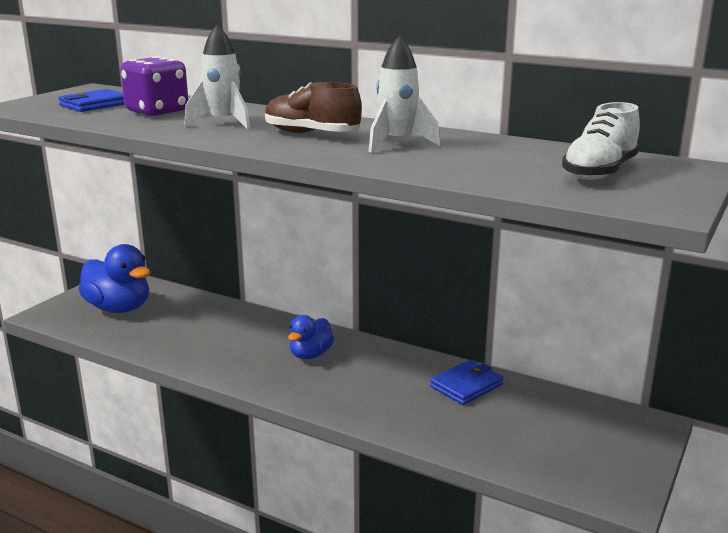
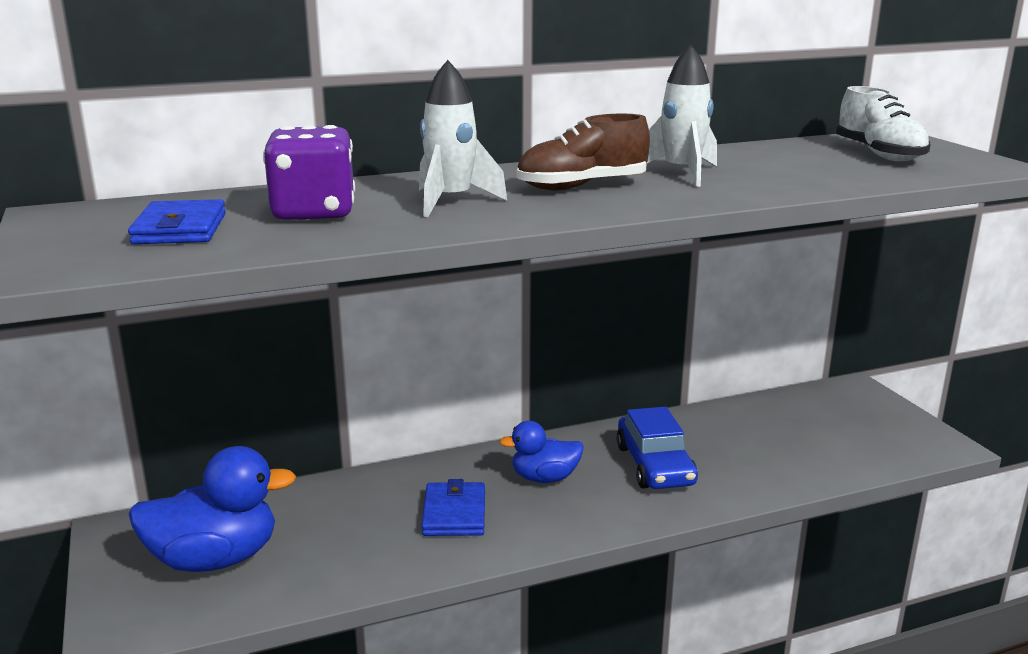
camera: 50 degrees left, 0 degrees up
blue duck [288,315,334,359] -> blue duck turned 105 degrees clockwise [499,421,584,483]
blue wallet [430,360,503,405] -> blue wallet moved to [421,479,485,536]
none -> blue car [617,407,698,489]

